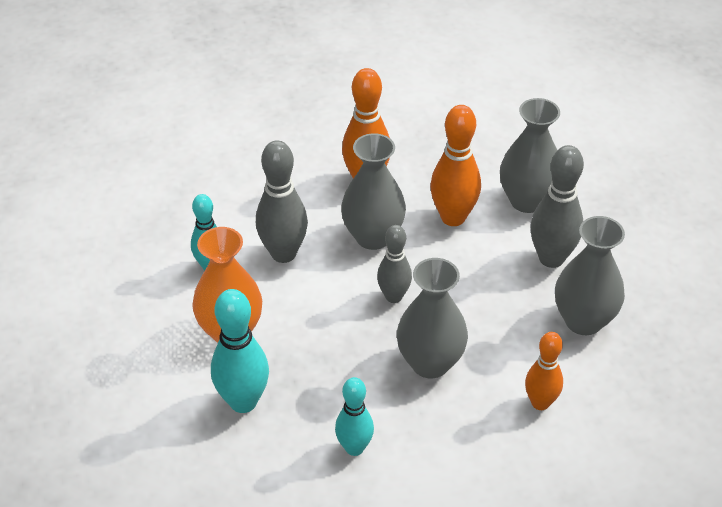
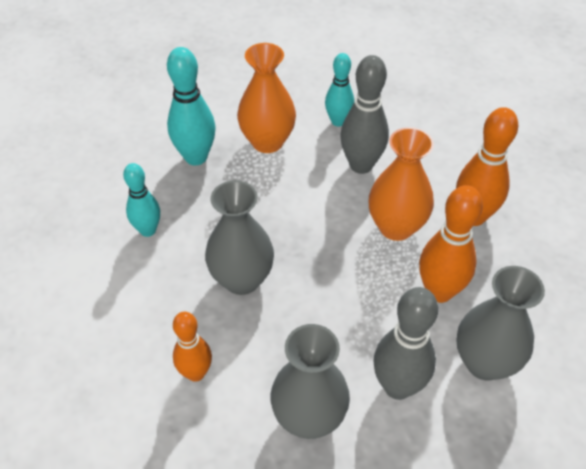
camera: 85 degrees right, 5 degrees up
grey vase [341,133,406,250] -> orange vase [369,127,434,241]
grey bowling pin [377,225,412,303] -> none

